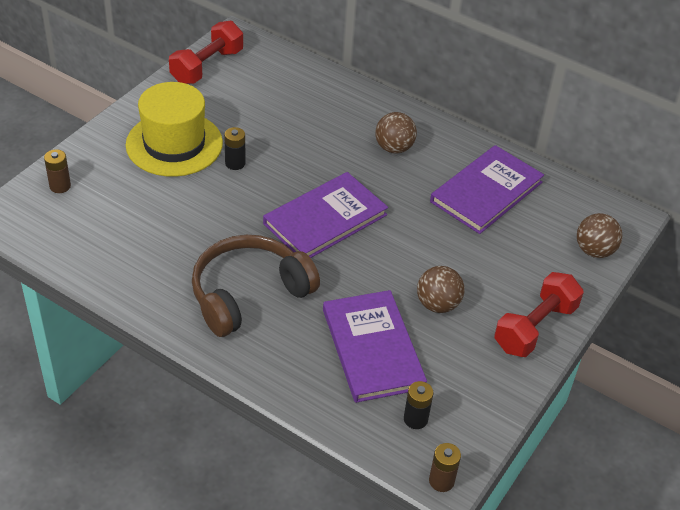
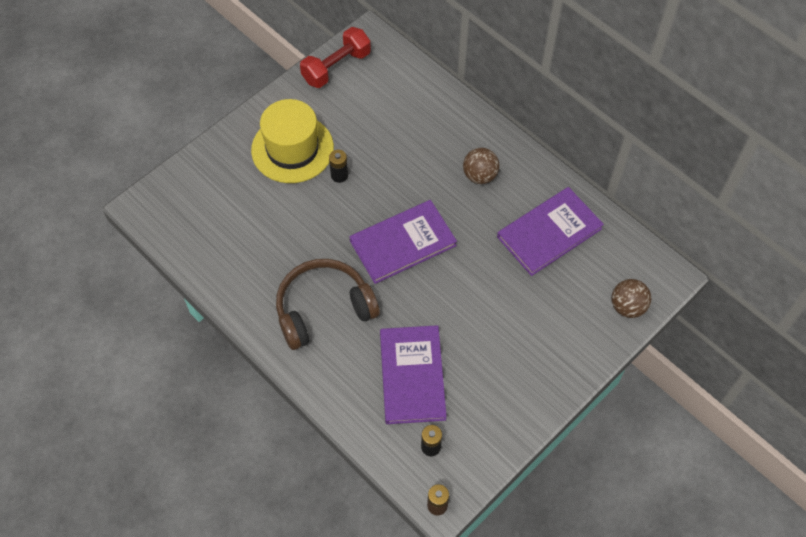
camera: 15 degrees right, 15 degrees up
brown battery [44,149,71,193] -> none
brown ball [417,266,465,313] -> none
red dumbbell [494,272,584,357] -> none

